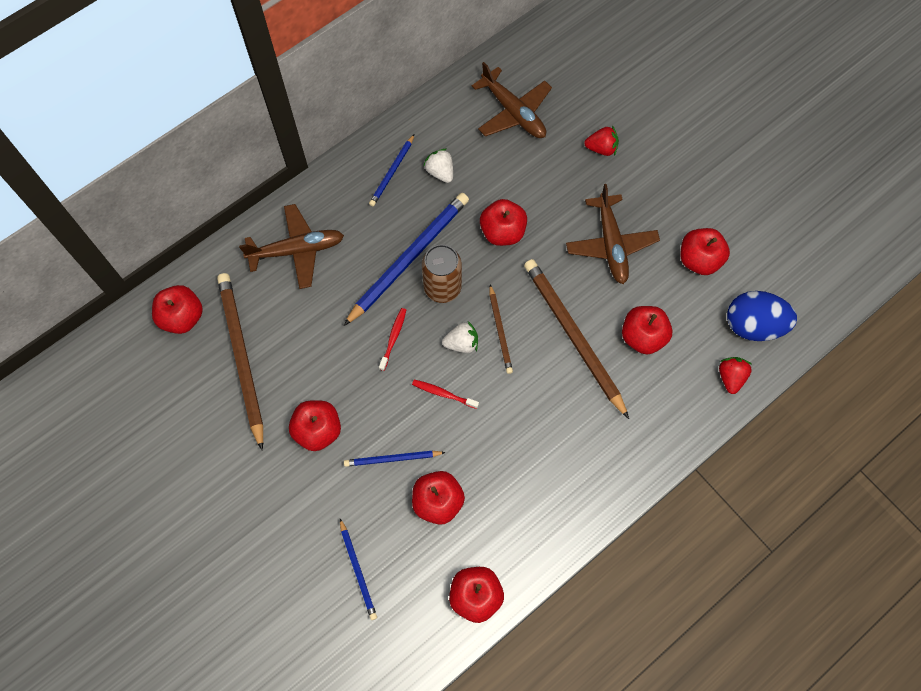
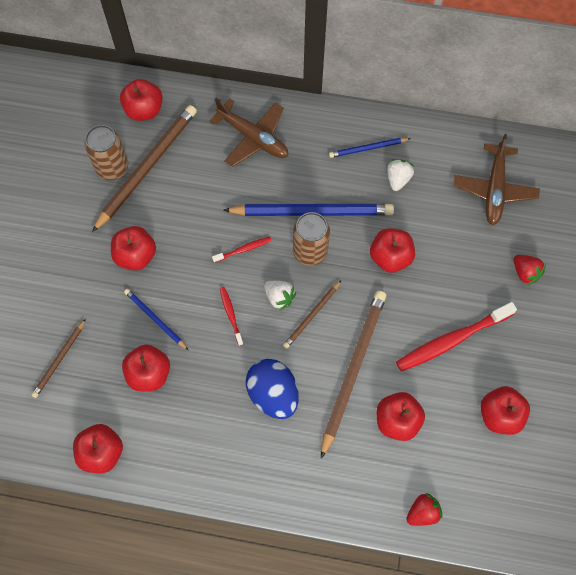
camera: 50 degrees right, 0 degrees up
blue pencil [340,519,377,620] -> brown pencil [31,319,86,398]
brown plane [566,184,660,284] -> red toothbrush [396,302,517,372]
blue egg [727,291,797,341] -> blue egg moved to [246,359,299,419]
none -> brown can [84,125,128,180]

